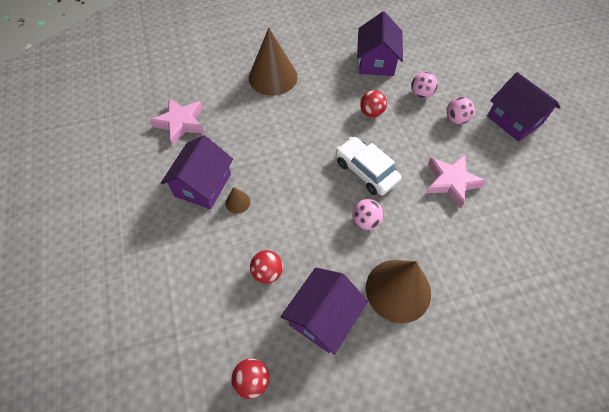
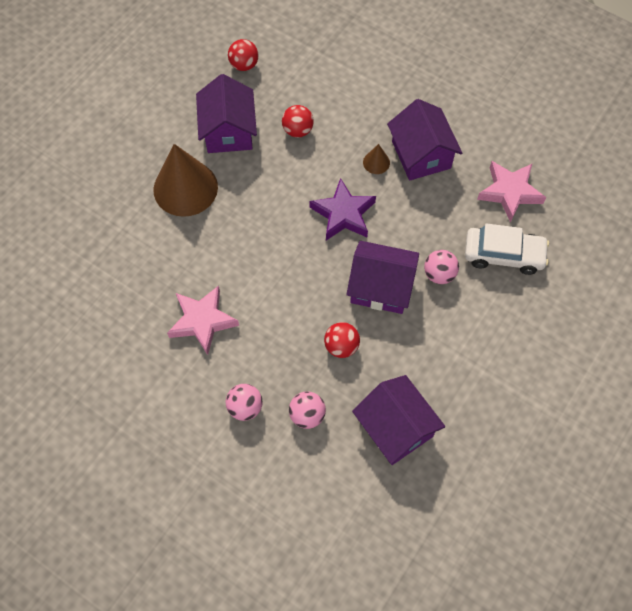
camera: 140 degrees right, 5 degrees up
brown cone [249,28,298,96] -> none
white car [336,137,402,195] -> white car moved to [465,223,549,275]
pink ball [352,199,383,230] -> pink ball moved to [424,250,459,284]
purple house [487,72,560,142] -> purple house moved to [346,241,419,314]
none -> purple star [310,178,376,240]

